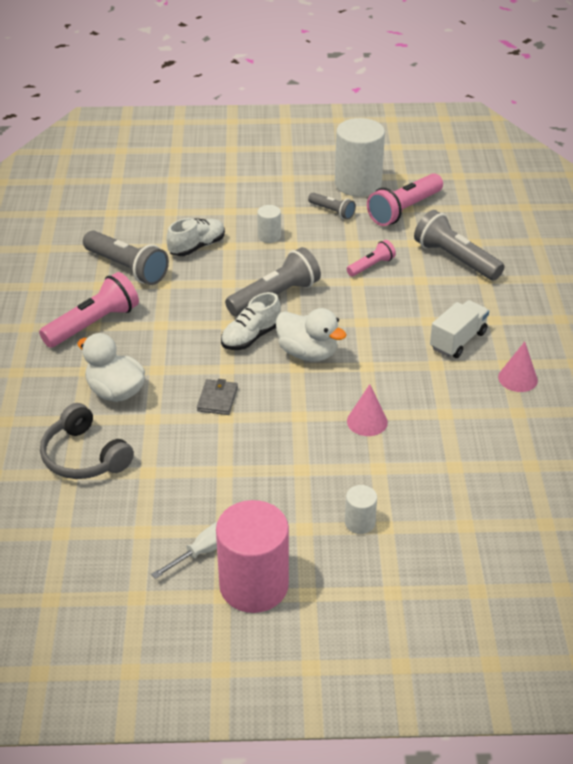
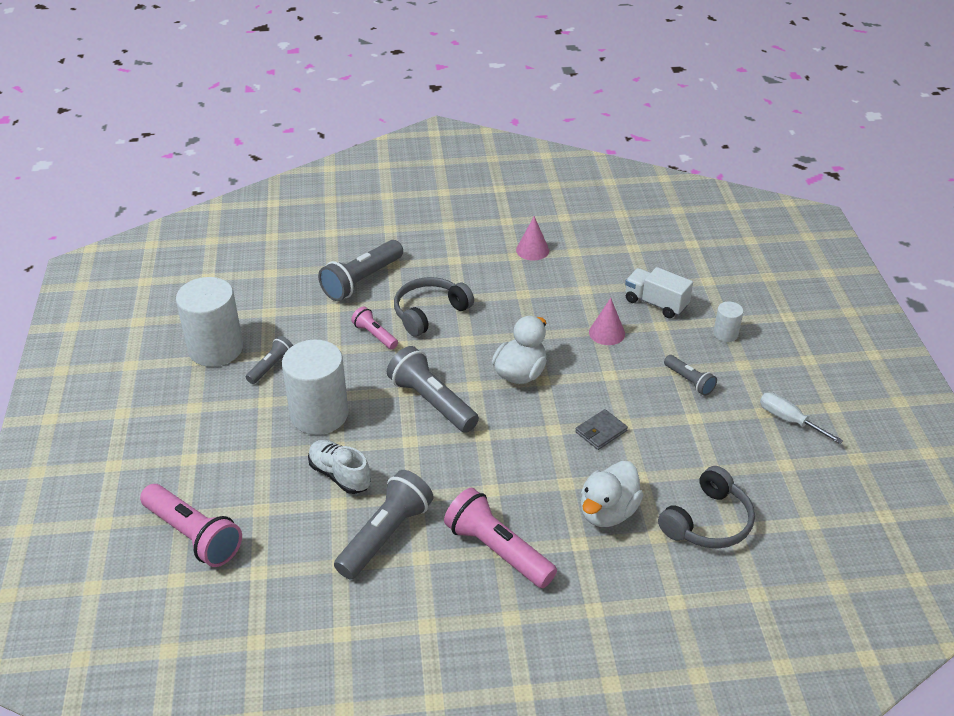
camera: 95 degrees left, 0 degrees up
grey wallet [197,379,238,415] -> grey wallet turned 45 degrees counterclockwise [575,409,628,450]
pink cylinder [216,500,289,613] -> none
white shoe [221,292,281,350] -> none
white cylinder [257,205,281,243] -> white cylinder [282,339,348,435], size x2.15
pink flashlight [367,173,443,226] -> pink flashlight moved to [140,484,242,567]
white truck [430,300,489,358] -> white truck moved to [625,267,693,318]
none -> grey headphones [394,277,474,337]
none -> grey flashlight [664,355,717,396]

